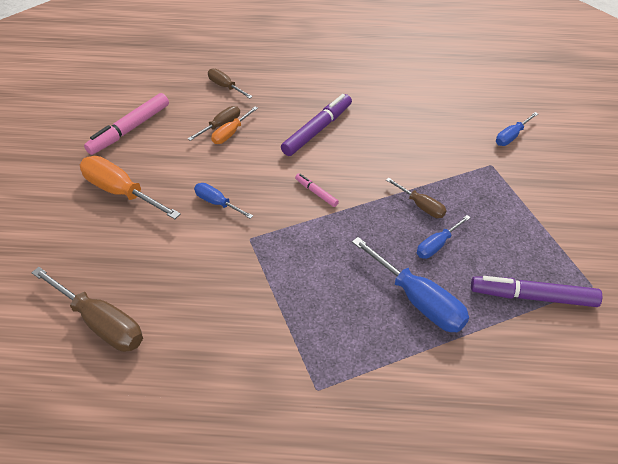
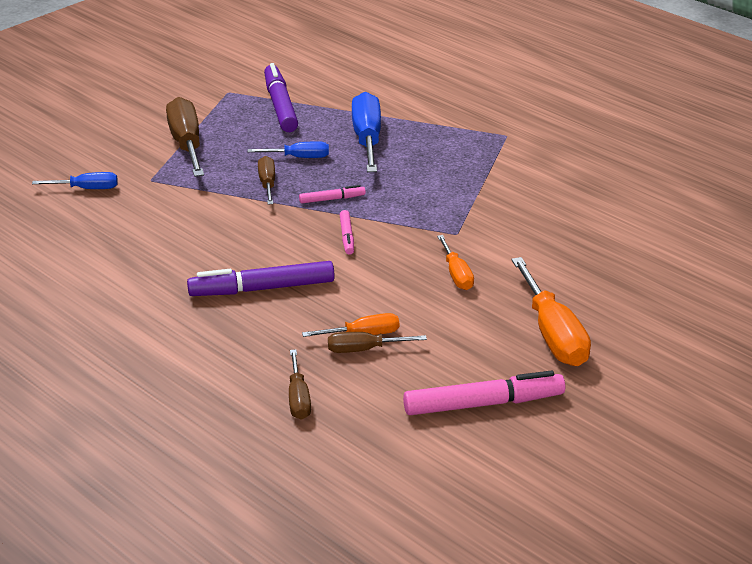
camera: 140 degrees left, 15 degrees down
brown screwdriver [31,267,143,352] -> brown screwdriver moved to [166,97,204,177]
blue screwdriver [194,183,253,219] -> orange screwdriver [437,235,474,290]
purple marker [471,276,602,307] -> purple marker turned 150 degrees counterclockwise [264,63,298,132]
none -> pink marker [299,185,366,204]

